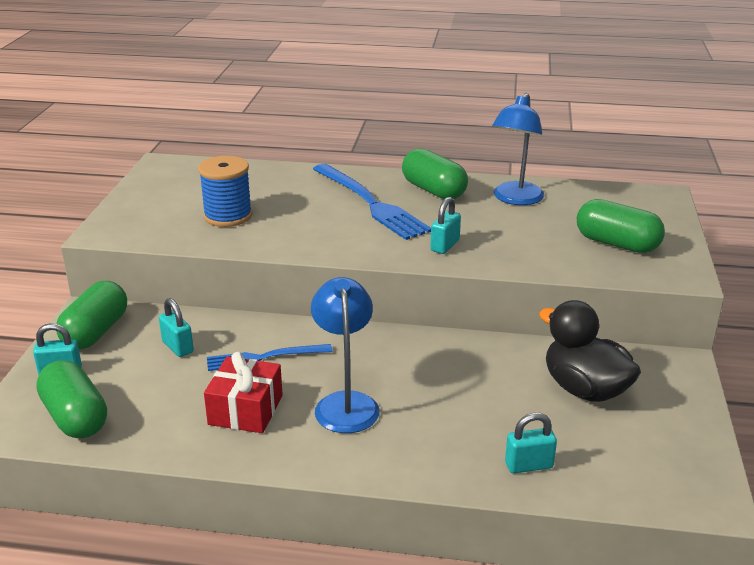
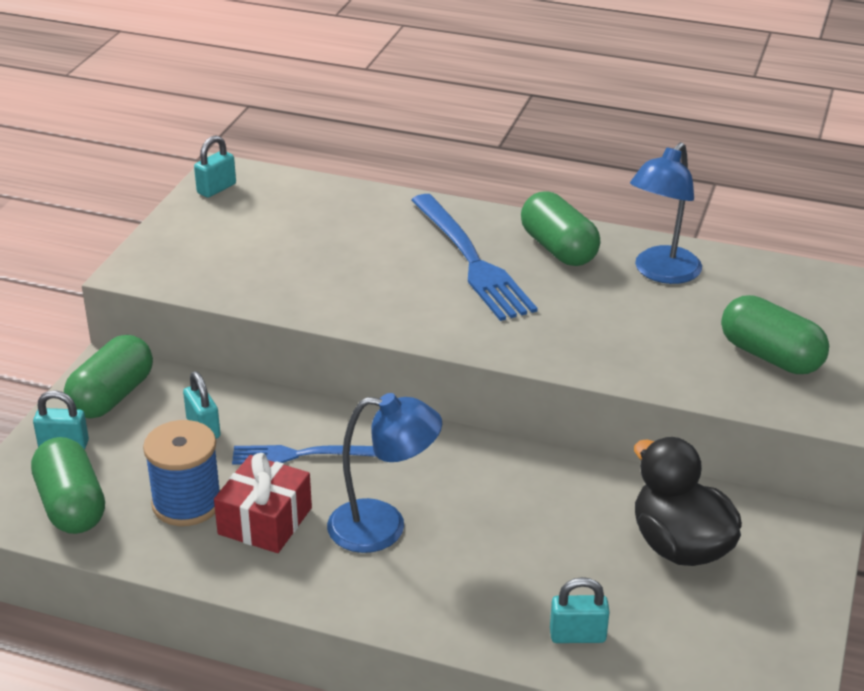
camera: 10 degrees right, 5 degrees up
blue spool [198,156,252,227] -> blue spool moved to [143,420,220,526]
blue lamp [311,277,379,433] -> blue lamp turned 90 degrees clockwise [327,393,442,553]
turquoise padlock [430,197,461,254] -> turquoise padlock moved to [194,135,236,198]

